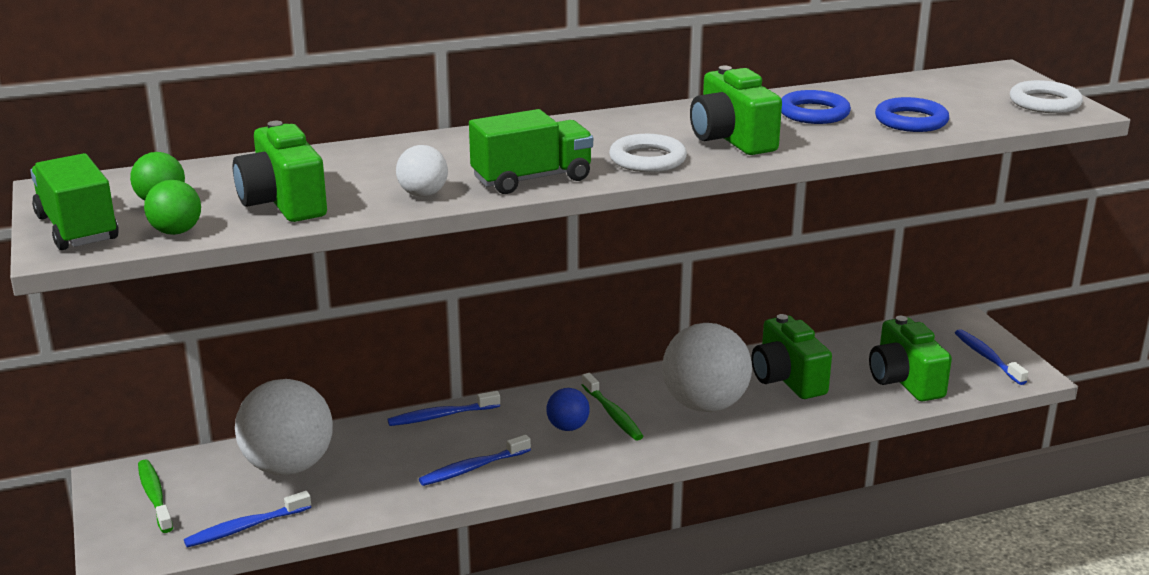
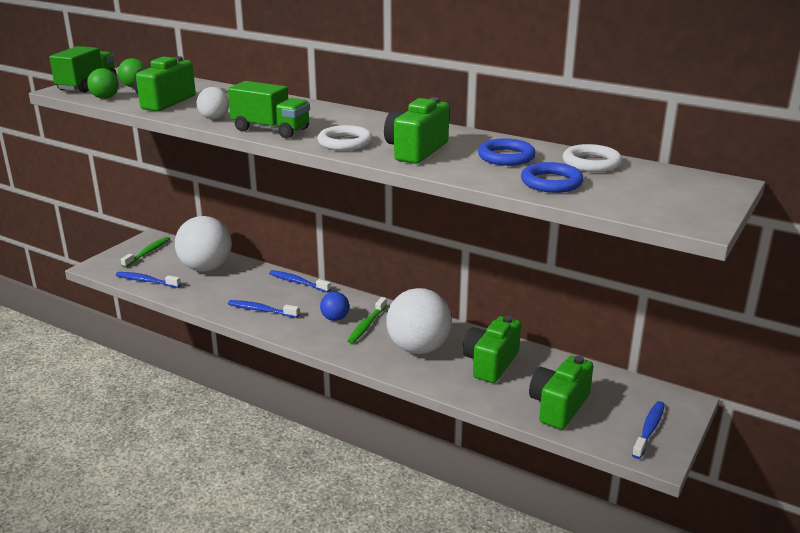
camera: 50 degrees right, 0 degrees up
white ring [1010,80,1083,113] -> white ring moved to [563,144,622,172]

